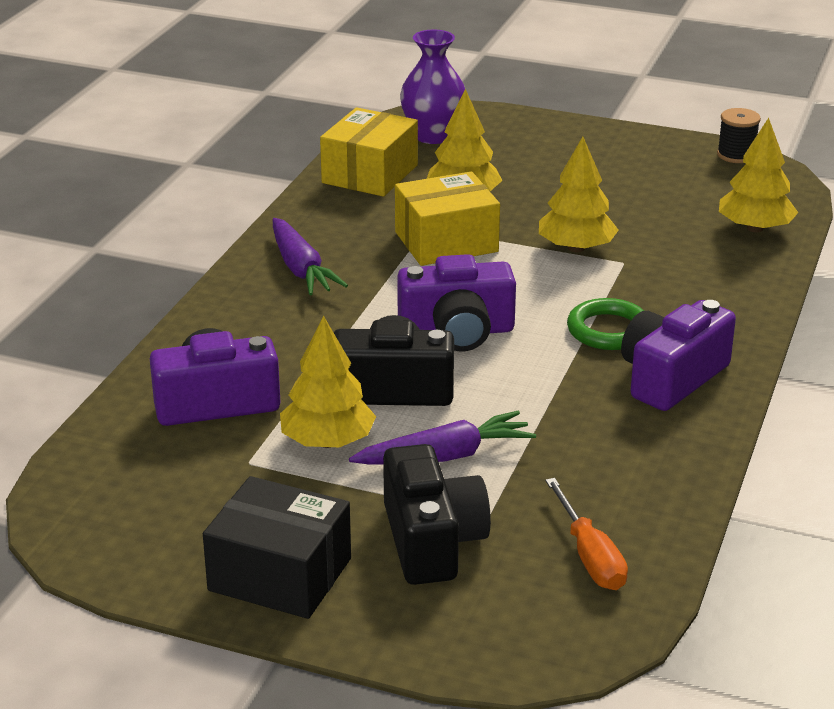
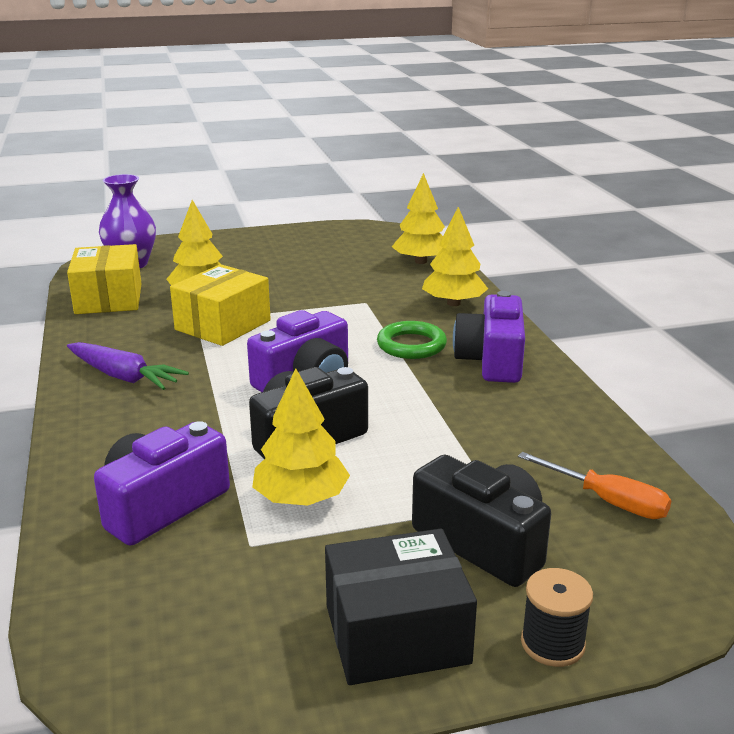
camera: 35 degrees left, 5 degrees down
purple carrot [349,411,536,465] -> none
yellow tree [539,137,619,252] -> yellow tree moved to [422,207,488,306]
black spool [717,108,761,163] -> black spool moved to [521,568,593,667]

